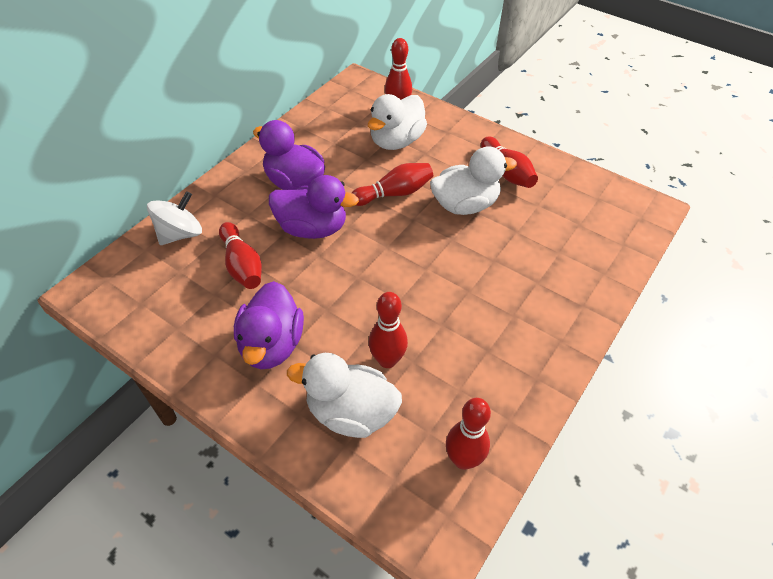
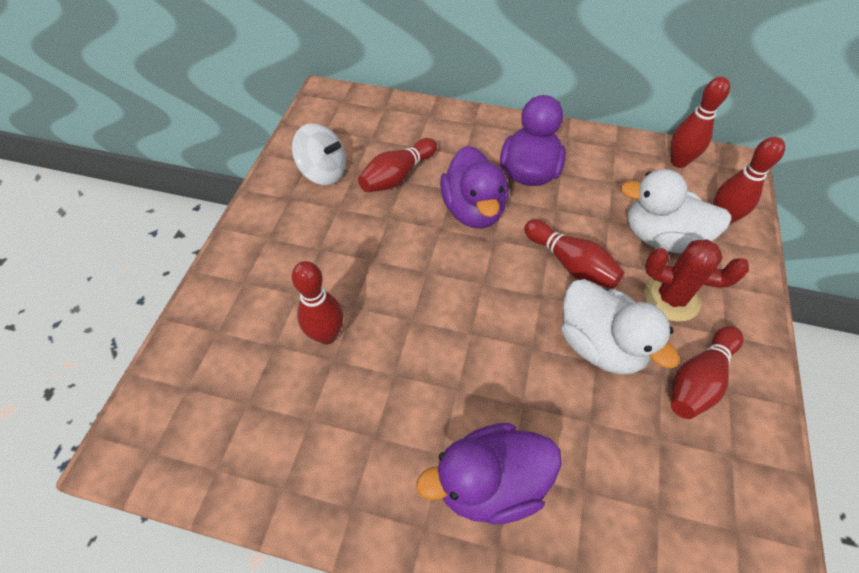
camera: 70 degrees right, 5 degrees up
white spinning top [147,191,202,245] -> white spinning top moved to [292,123,346,185]
purple duck [234,281,304,369] -> purple duck moved to [416,423,562,525]
white duck [287,353,402,438] -> none
red bowling pin [446,398,491,470] -> red bowling pin moved to [671,77,730,168]
none -> red cactus [644,239,749,322]

